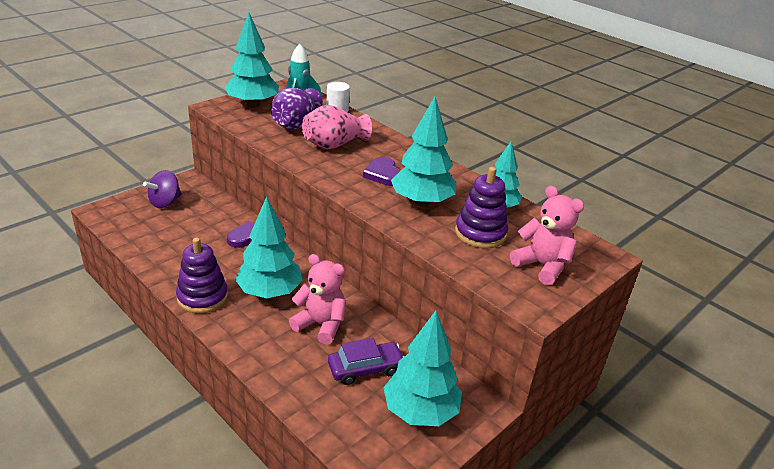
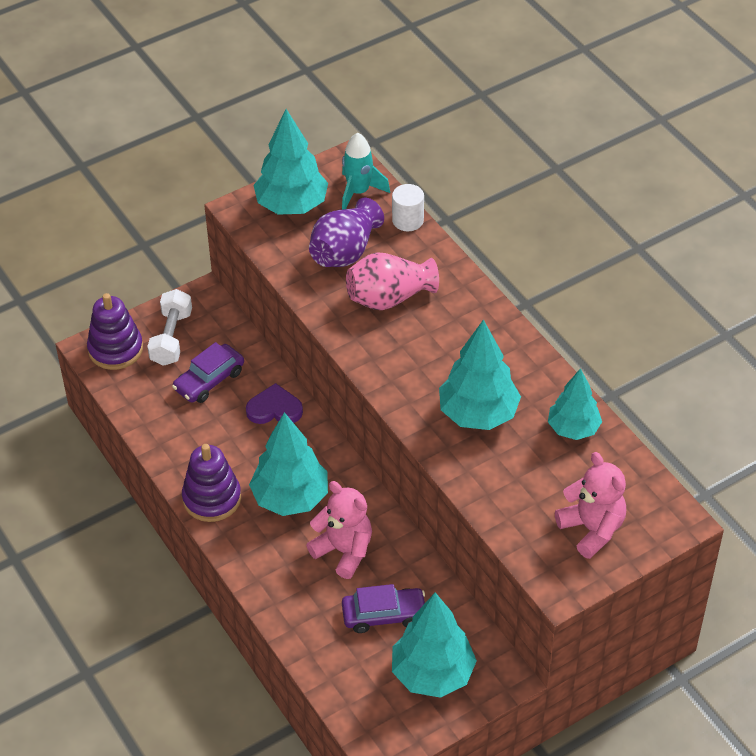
camera: 15 degrees right, 15 degrees up
purple spinning top [143,170,182,208] -> white dumbbell [147,289,192,366]
purple heart [363,157,400,186] -> none
purple stacking toy [455,167,508,249] -> purple stacking toy moved to [87,293,143,370]
none -> purple car [172,342,244,403]

